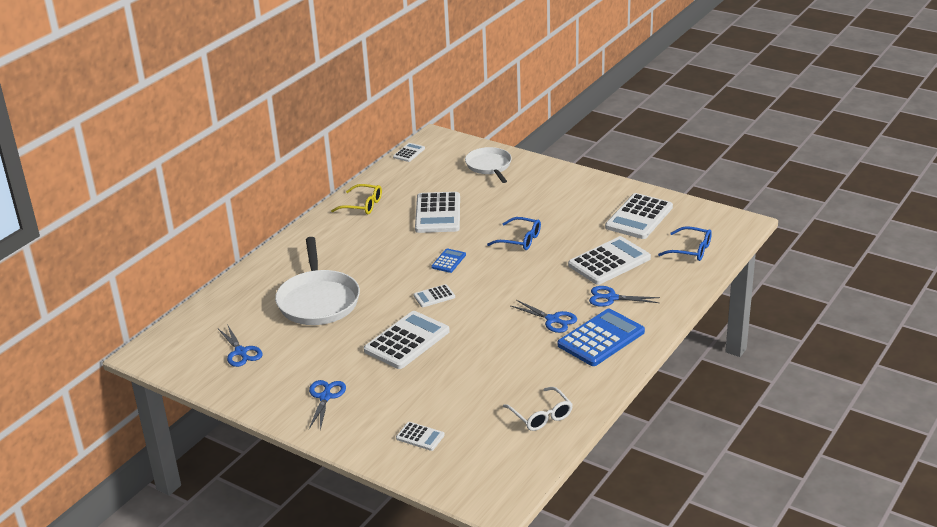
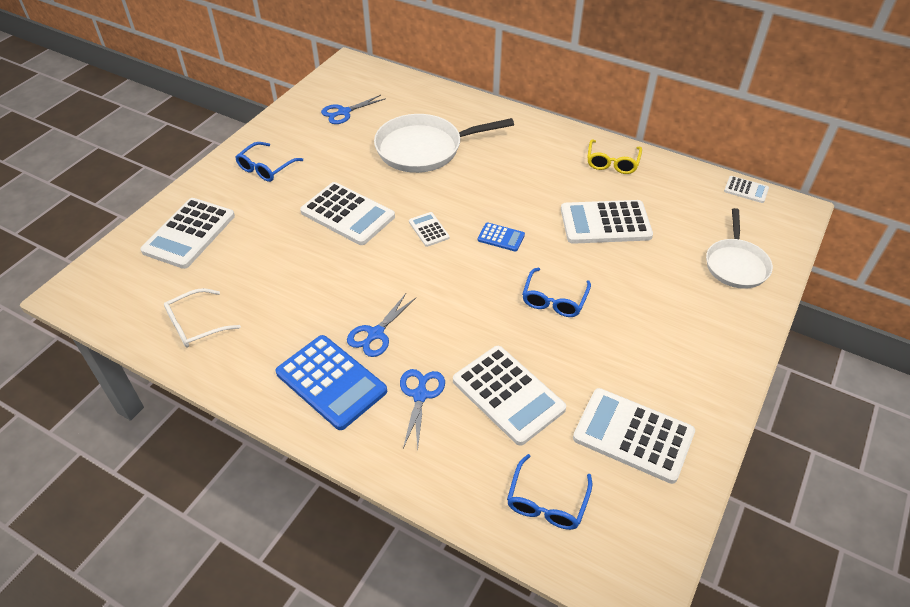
camera: 85 degrees right, 15 degrees up
blue scissors [309,380,346,431] -> blue glasses [235,142,303,182]
white calculator [396,422,445,451] -> white calculator [140,198,235,269], size x2.03
white pan [465,147,512,183] -> white pan turned 120 degrees clockwise [706,208,773,289]

